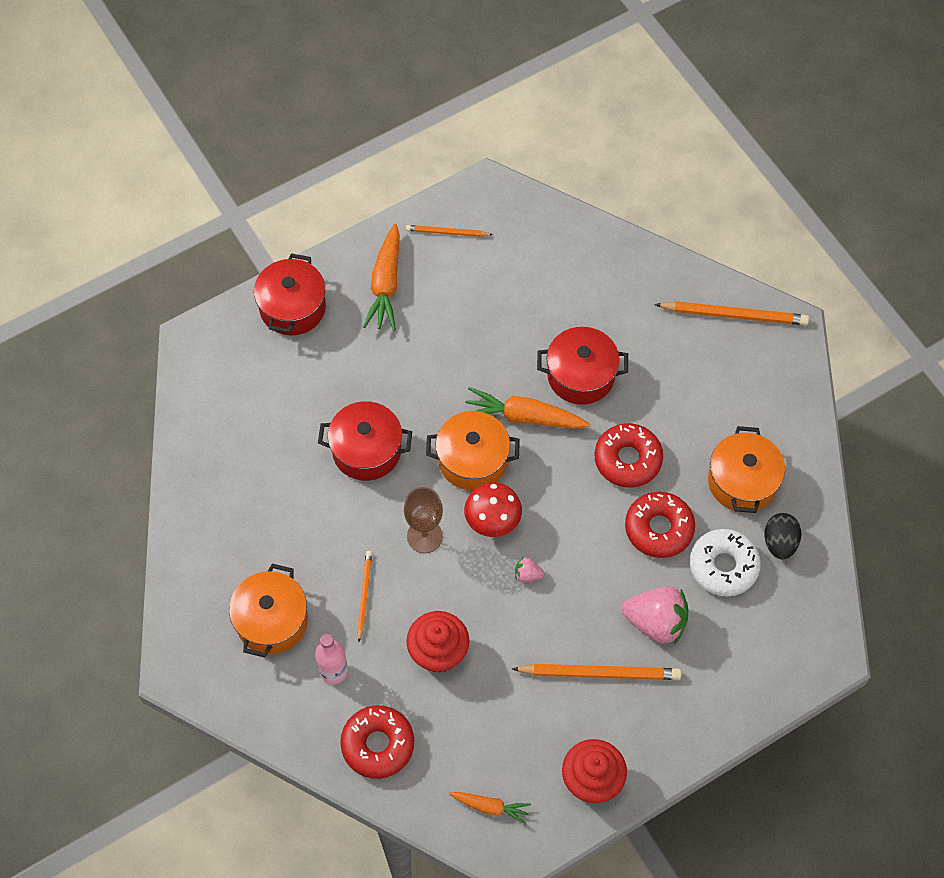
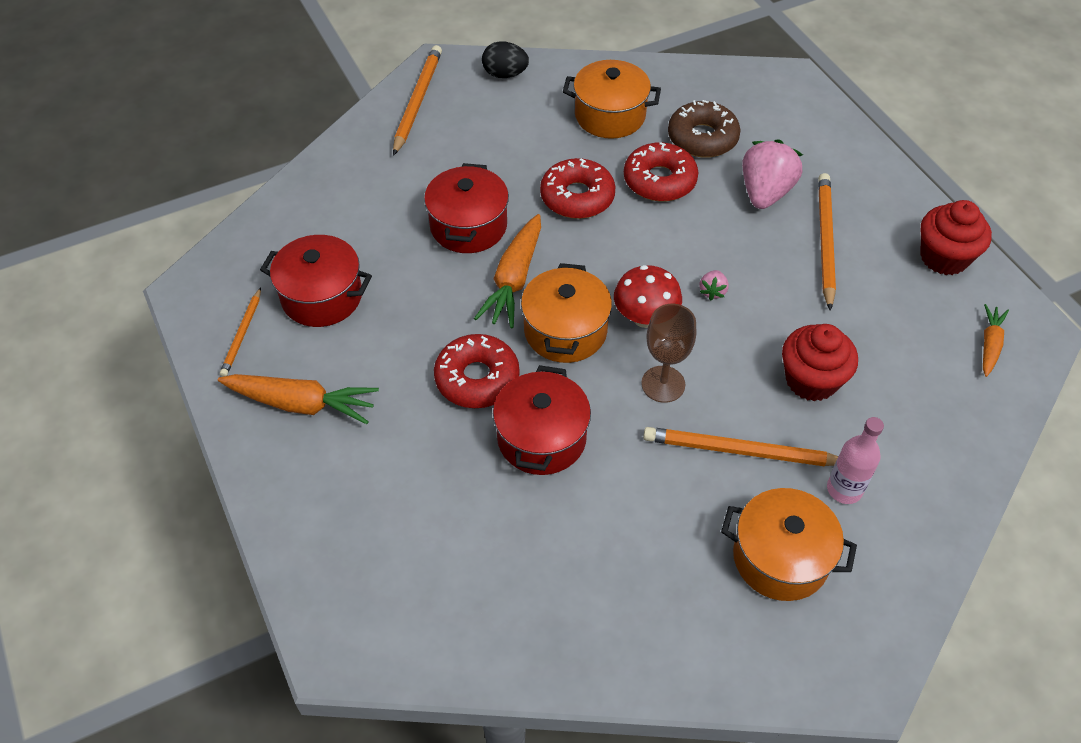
camera: 85 degrees left, 10 degrees down
red pot [254,253,326,336] -> red pot moved to [260,235,372,327]
red donut [340,705,414,779] -> red donut moved to [434,334,520,408]
orange pencil [357,551,372,642] -> orange pencil [643,427,838,466], size x1.71
white donut [690,529,761,596] -> brown donut [668,100,741,158]
black egg [764,513,801,559] -> black egg moved to [482,41,529,78]

